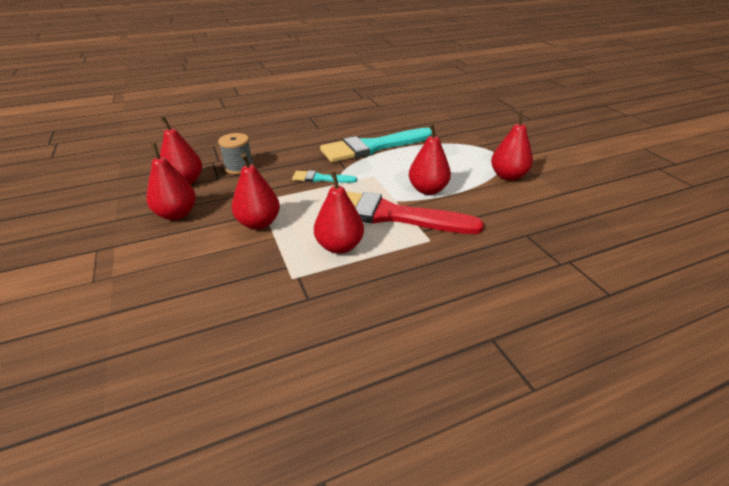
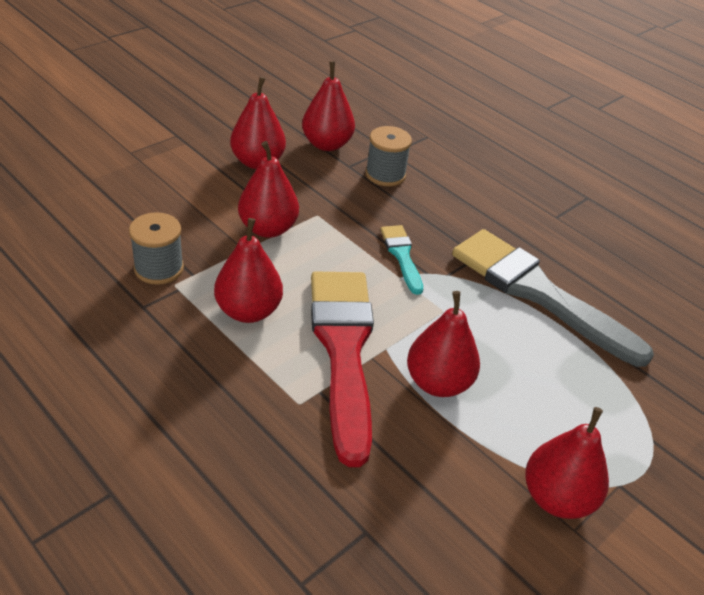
camera: 65 degrees right, 5 degrees up
turquoise brush [320,128,432,162] -> grey brush [452,229,654,367]
none -> grey spool [129,212,184,285]

